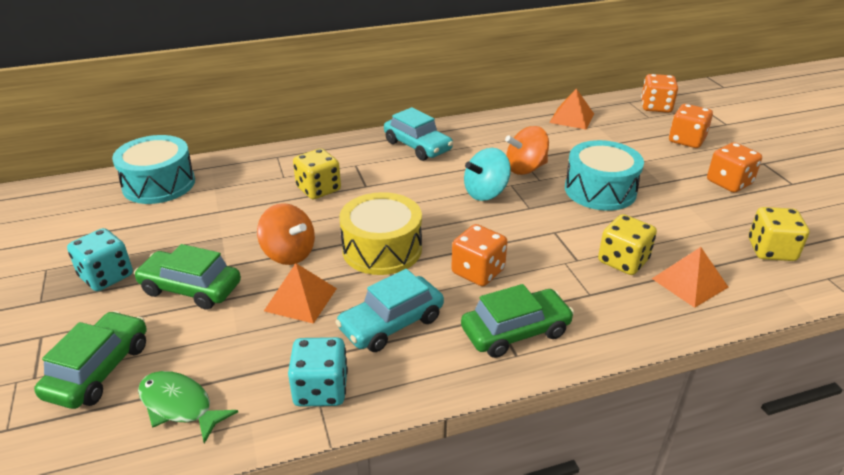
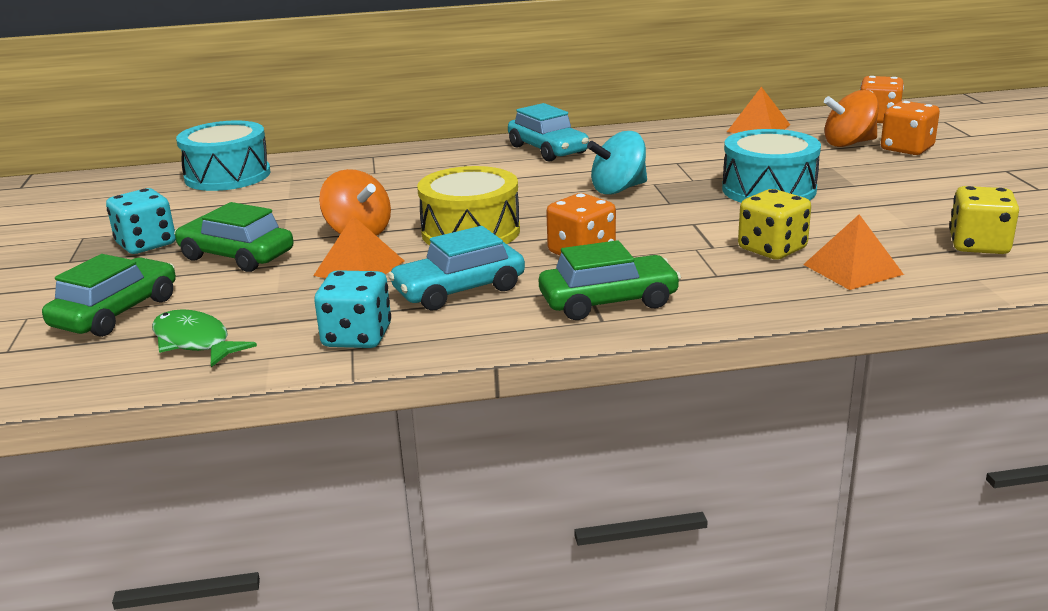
camera: 10 degrees right, 10 degrees down
yellow dice [293,148,341,199] -> none
orange spinning top [505,126,549,175] -> orange spinning top moved to [824,90,879,147]
orange dice [707,142,762,192] -> none

